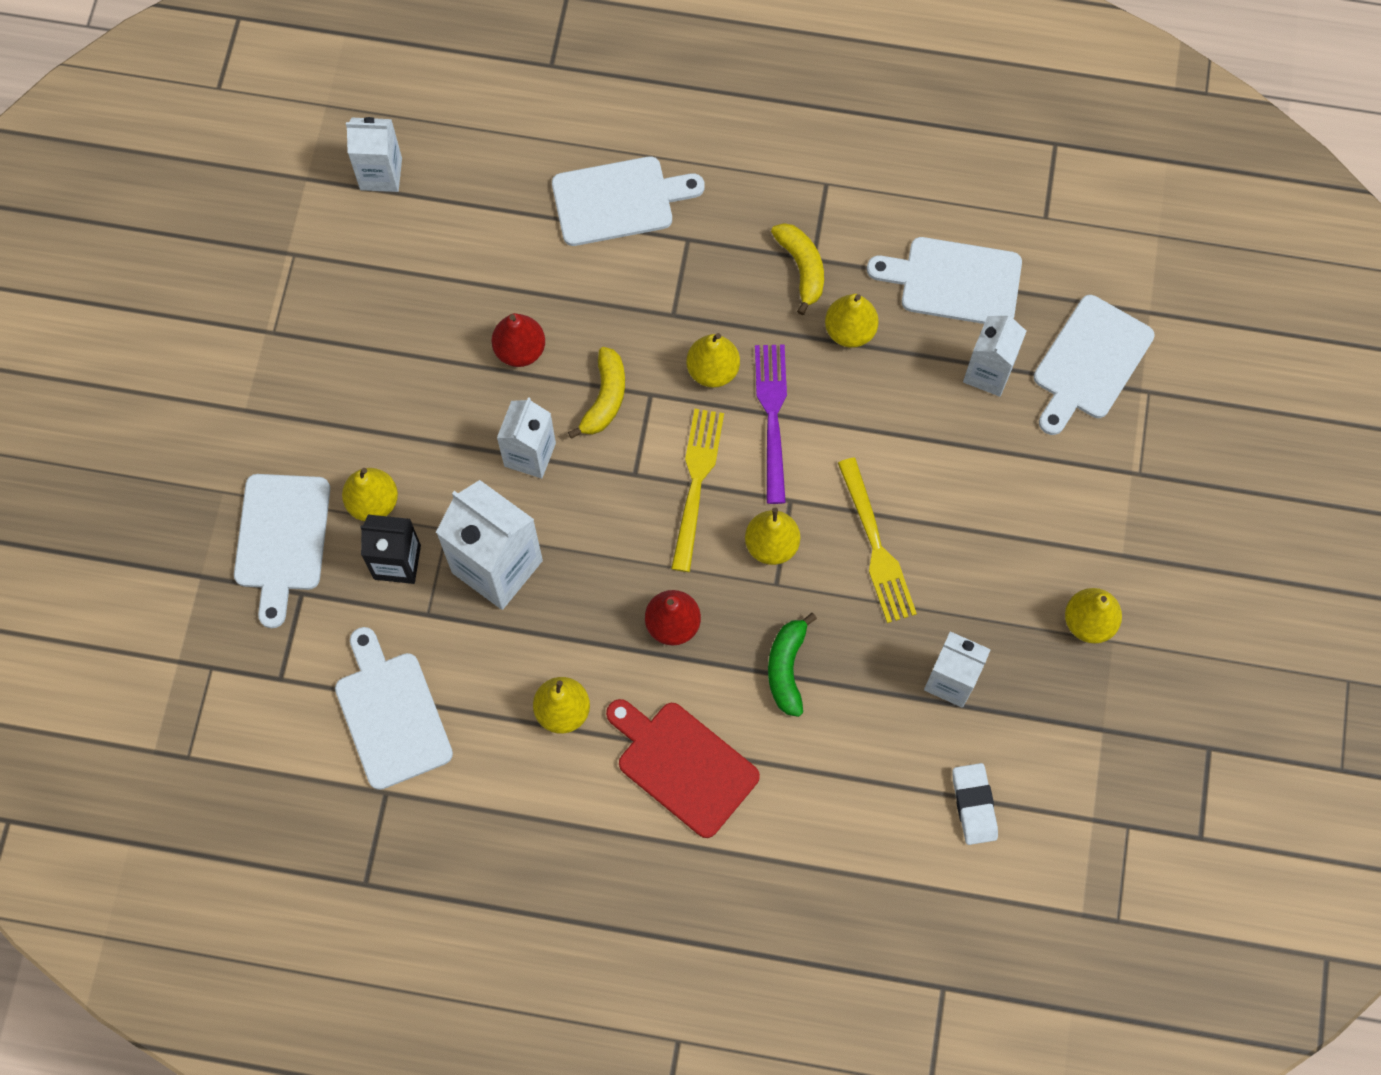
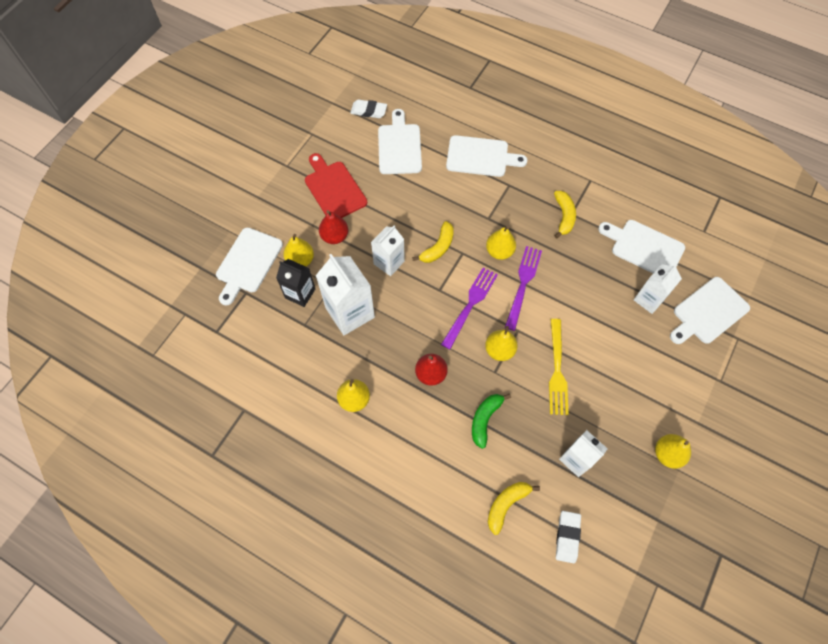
camera: 20 degrees right, 5 degrees down
white cutting board [335,627,453,790] -> white cutting board moved to [378,109,422,174]
white carton [346,117,402,192] -> white eraser [350,99,387,118]
red pear [492,313,545,367] -> red pear moved to [319,210,348,244]
red cutting board [606,699,760,838] -> red cutting board moved to [305,153,367,218]
yellow fork [671,409,724,572] -> purple fork [441,267,498,349]
yellow pear [825,294,879,348] -> none
none -> yellow banana [488,482,540,535]

